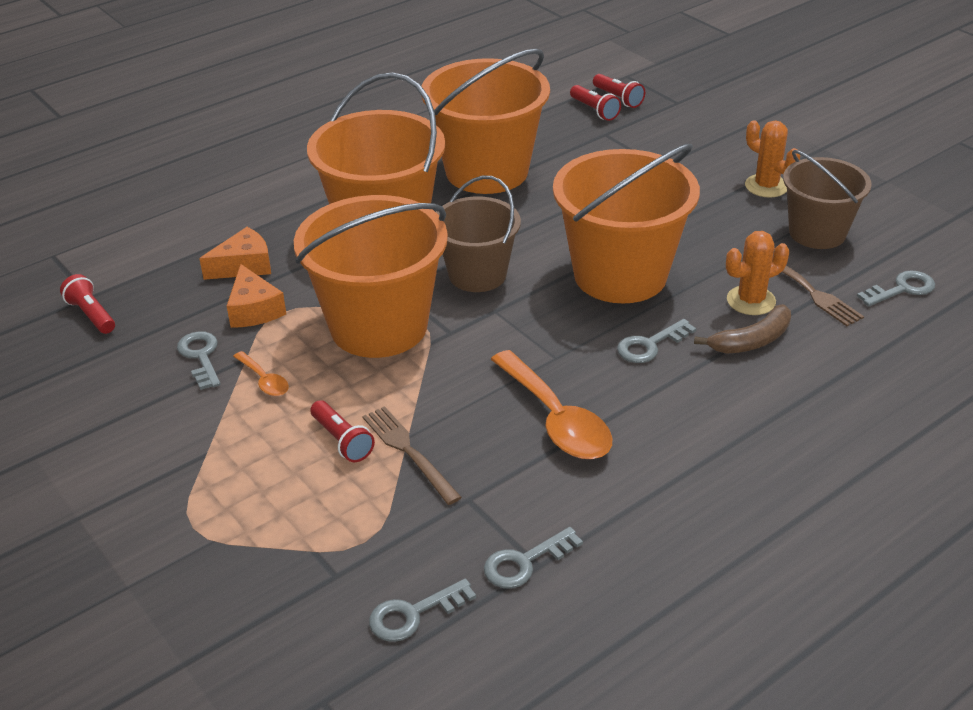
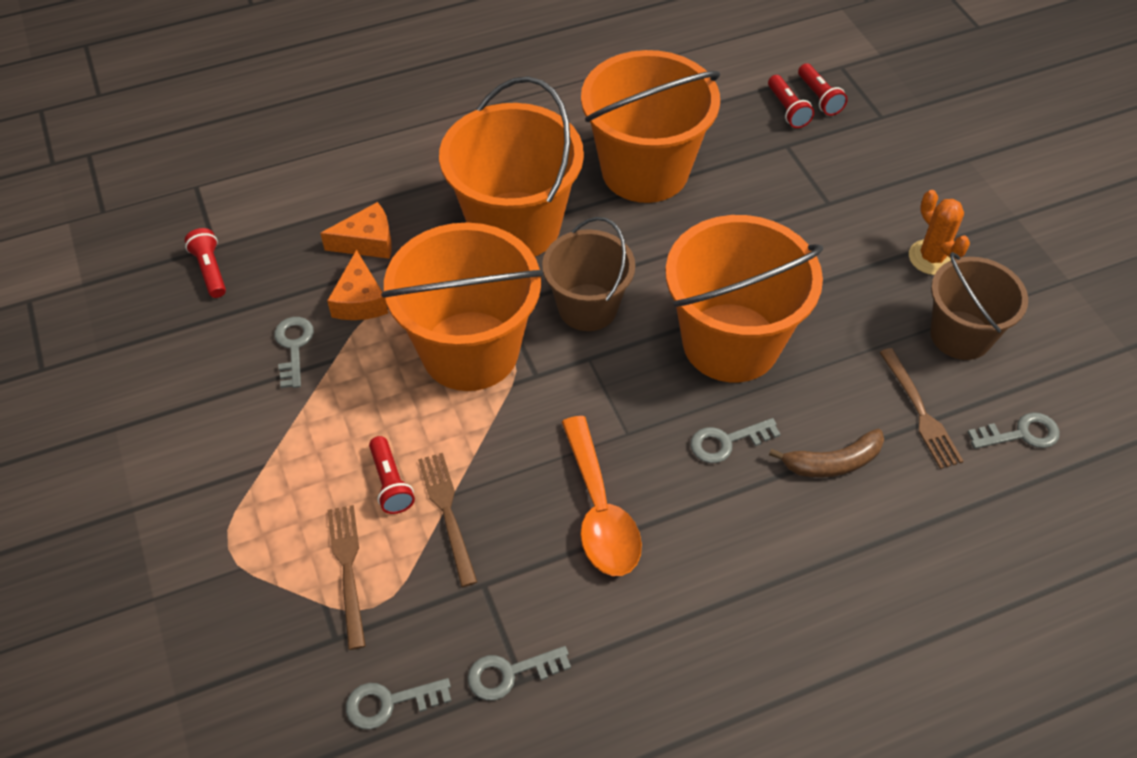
camera: 15 degrees right, 15 degrees up
orange spoon [233,351,289,396] -> none
orange cactus [726,231,789,315] -> none
none -> brown fork [328,505,366,650]

